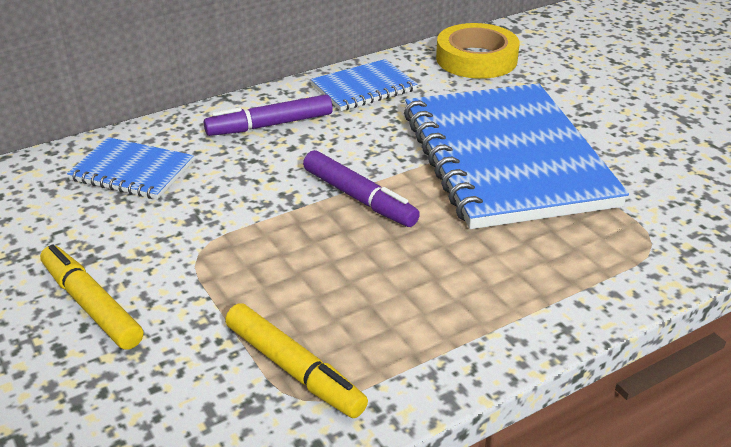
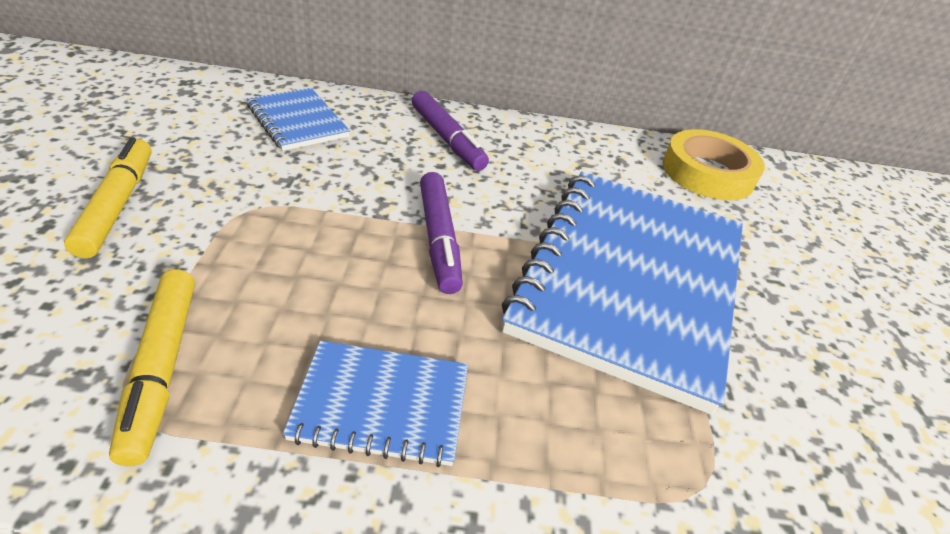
camera: 30 degrees right, 5 degrees up
purple marker [204,94,333,136] -> purple marker turned 135 degrees counterclockwise [412,91,489,171]
blue notebook [311,59,418,111] -> blue notebook moved to [283,341,468,467]

